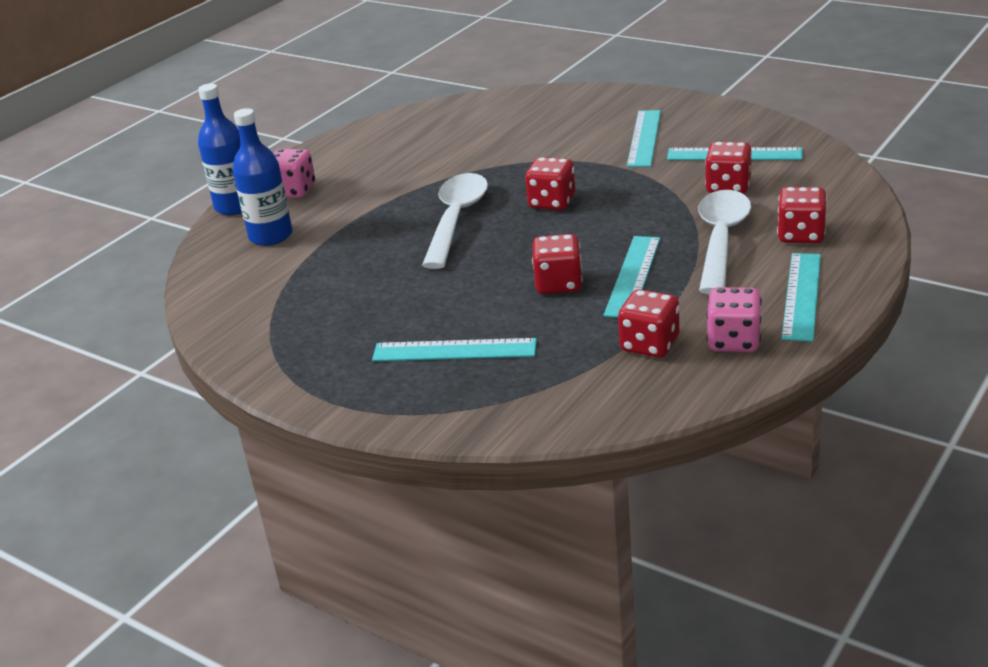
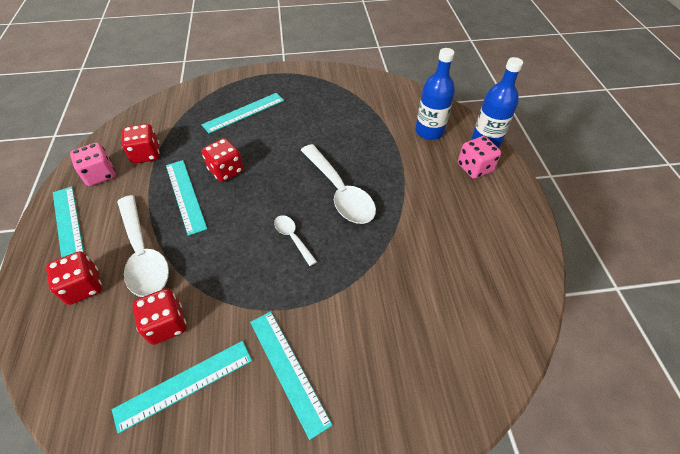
camera: 135 degrees right, 20 degrees up
red dice [525,157,575,210] -> white spoon [274,215,317,266]

